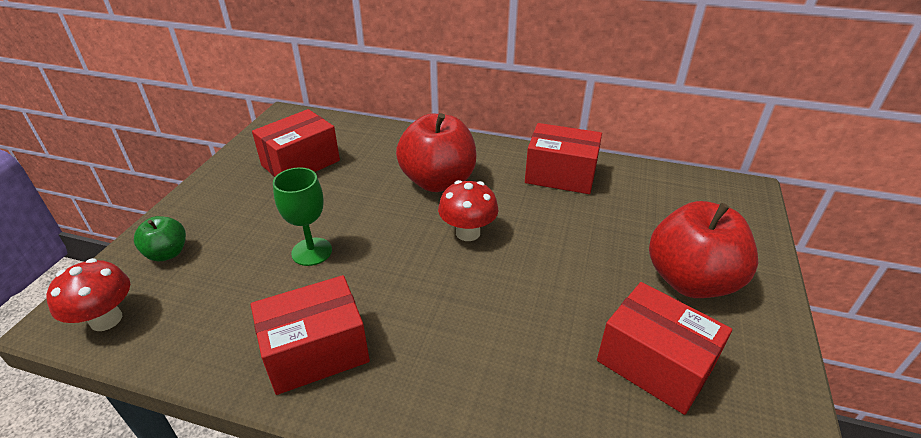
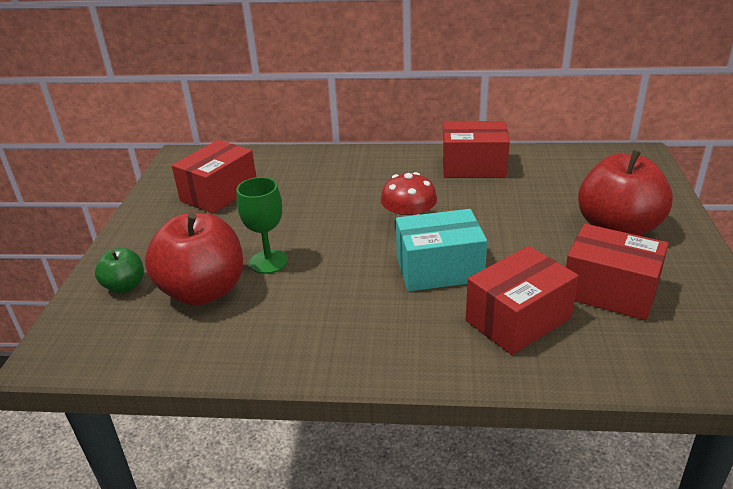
camera: 10 degrees left, 5 degrees down
red mushroom [46,258,130,331] -> none
red box [251,275,370,395] -> red box moved to [466,246,579,355]
red apple [396,113,477,192] -> red apple moved to [145,213,243,306]
none -> turquoise box [396,209,487,291]

